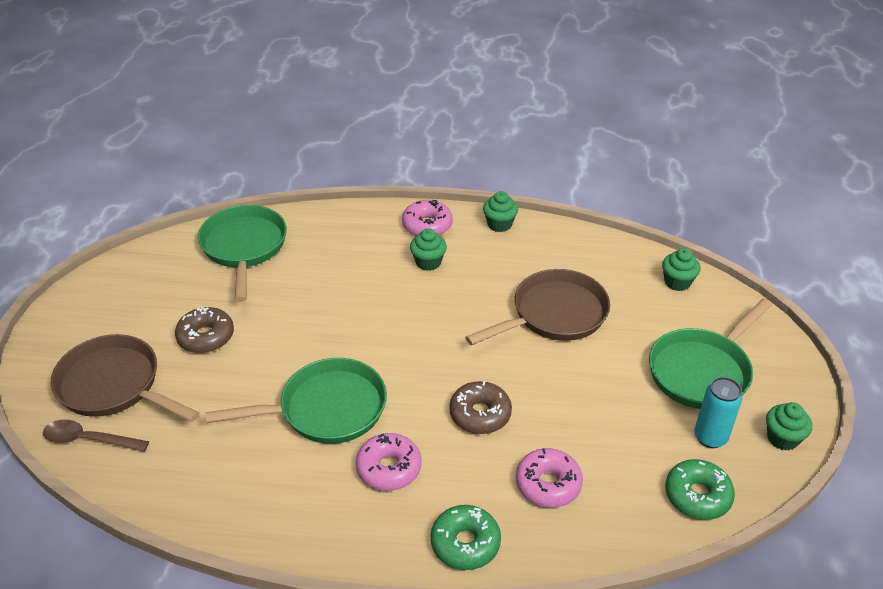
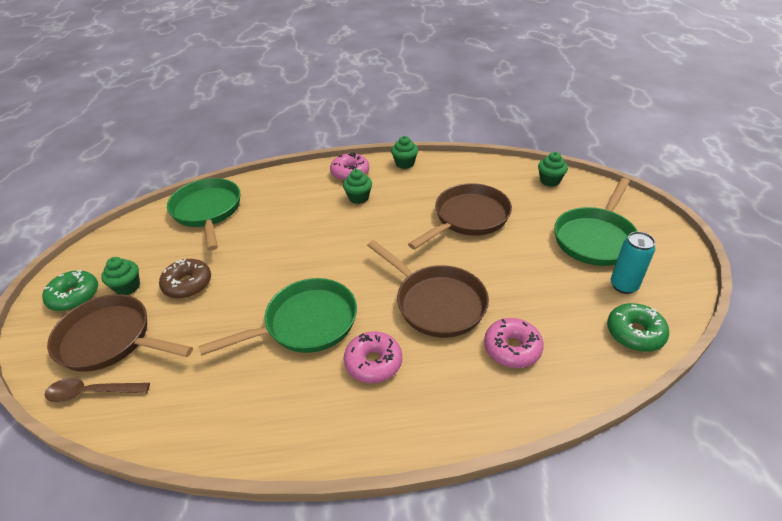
camera: 10 degrees left, 0 degrees up
green donut [431,505,501,570] -> green donut moved to [42,270,98,311]
brown donut [449,381,512,434] -> brown pan [367,240,489,338]
green cupcake [766,402,812,451] -> green cupcake moved to [101,257,140,295]

